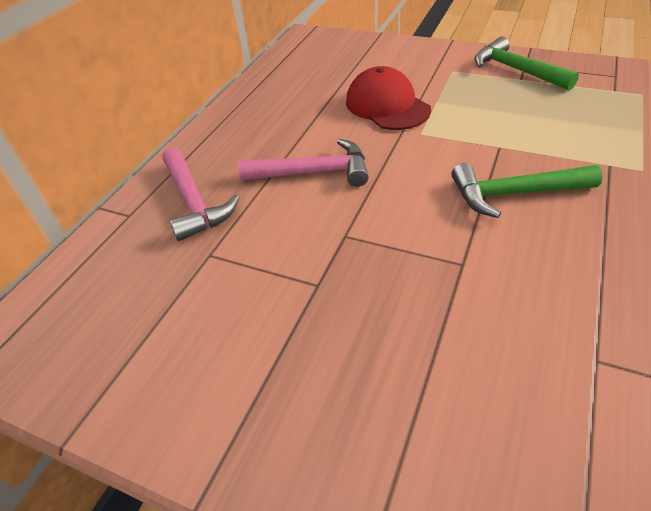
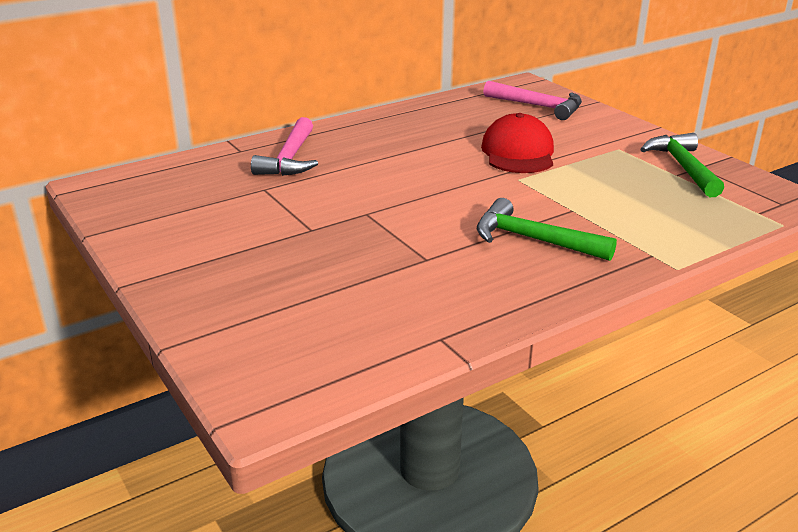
camera: 30 degrees right, 15 degrees down
pink hammer [238,139,369,187] -> pink hammer moved to [483,81,582,120]

